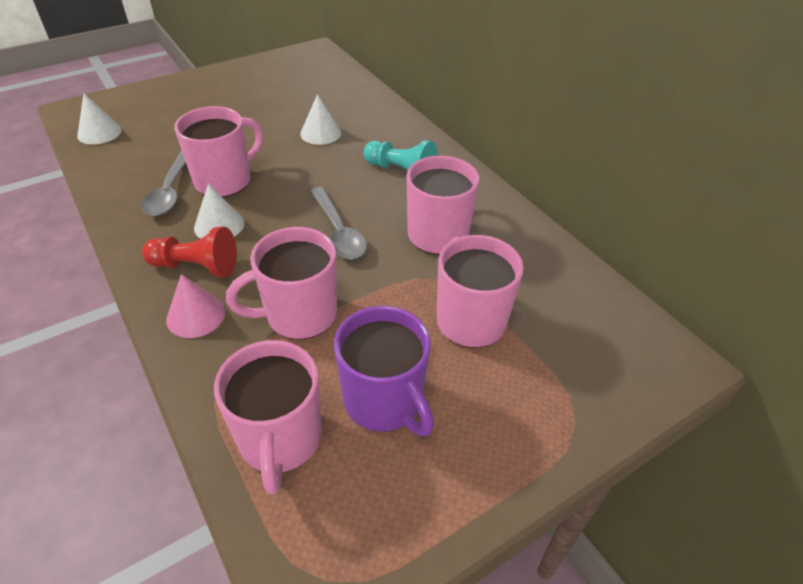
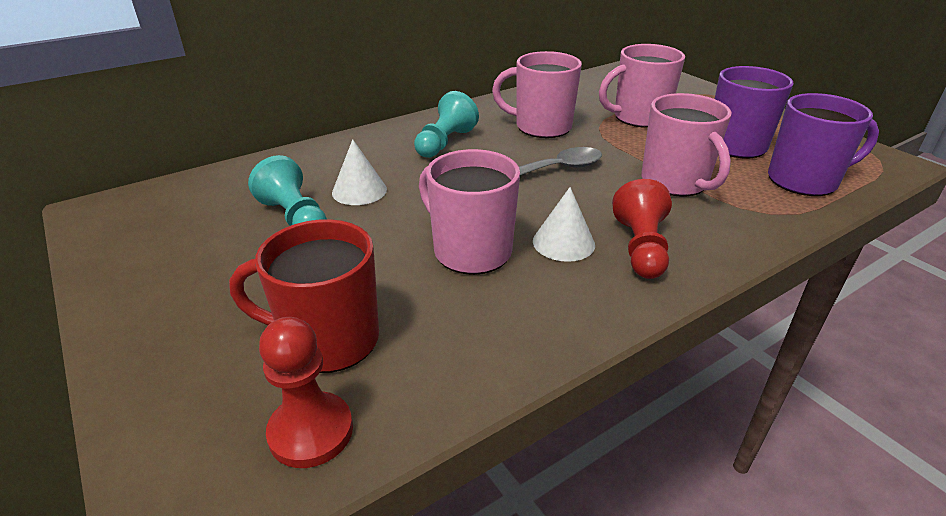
camera: 90 degrees left, 10 degrees down
white cone [77,94,122,145] -> red pawn [259,317,353,468]
grey spoon [142,150,186,216] -> none
pink cone [166,274,225,338] -> none
pink mug [214,340,322,494] -> purple mug [768,93,879,196]
none -> red mug [229,219,379,373]
none -> turquoise pawn [248,155,327,226]

